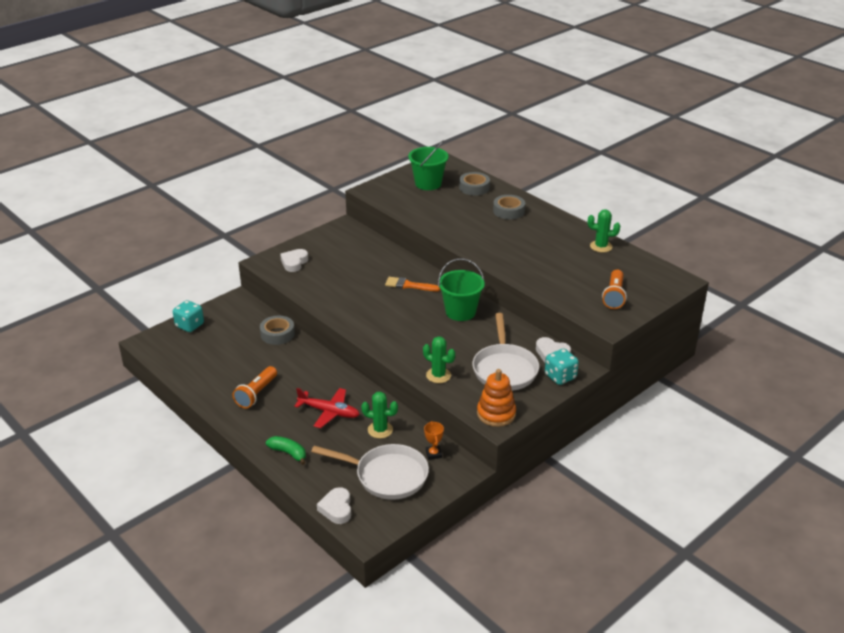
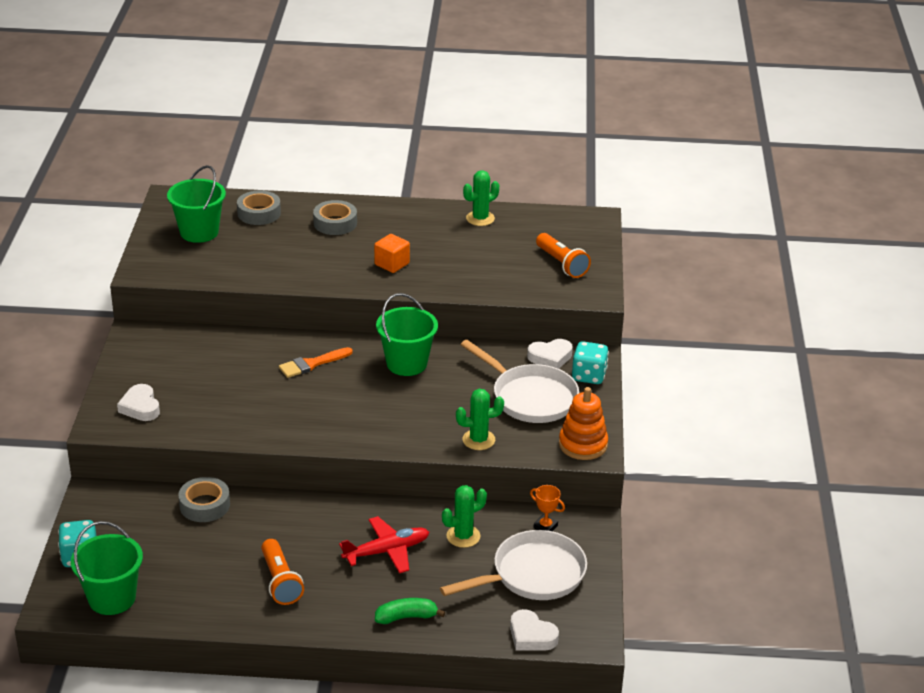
camera: 45 degrees left, 0 degrees up
none -> green bucket [71,521,143,615]
none -> orange cube [374,234,410,273]

